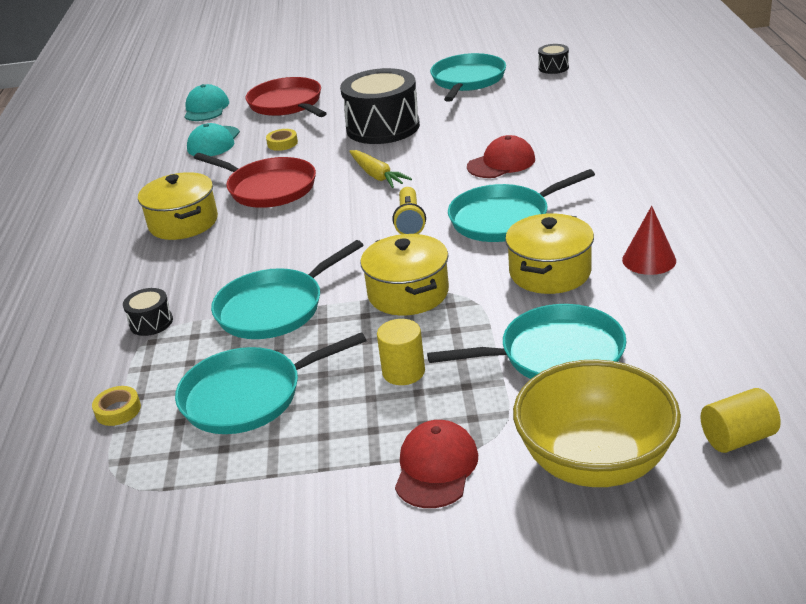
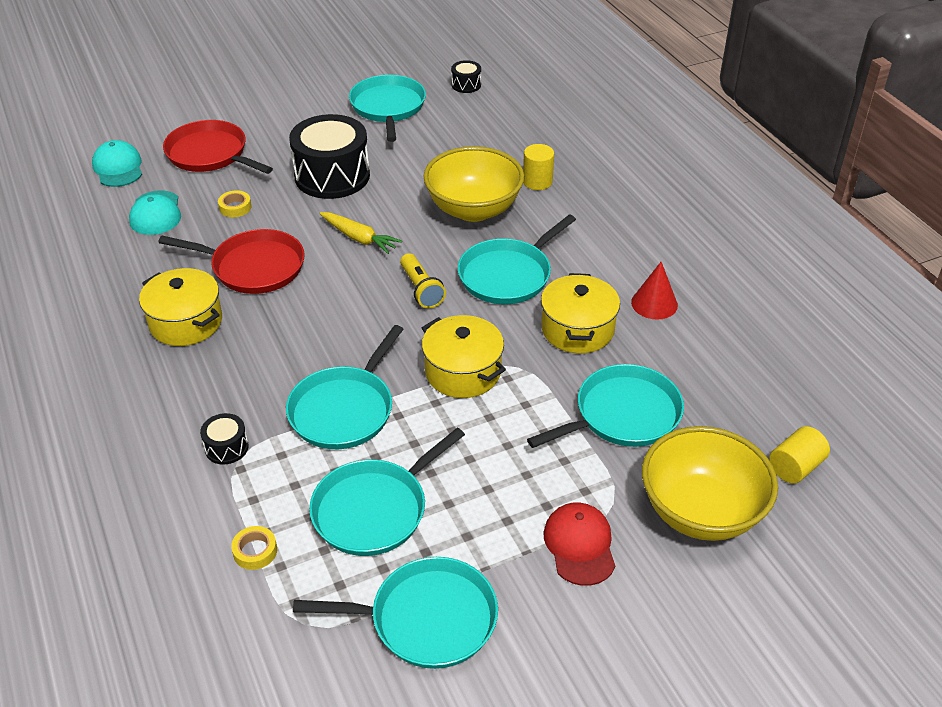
camera: 25 degrees left, 10 degrees up
yellow cylinder [377,319,425,385] -> yellow cylinder moved to [523,144,554,190]
red cap [467,135,535,178] -> yellow bowl [424,146,524,222]
none -> turquoise pan [293,557,498,669]

